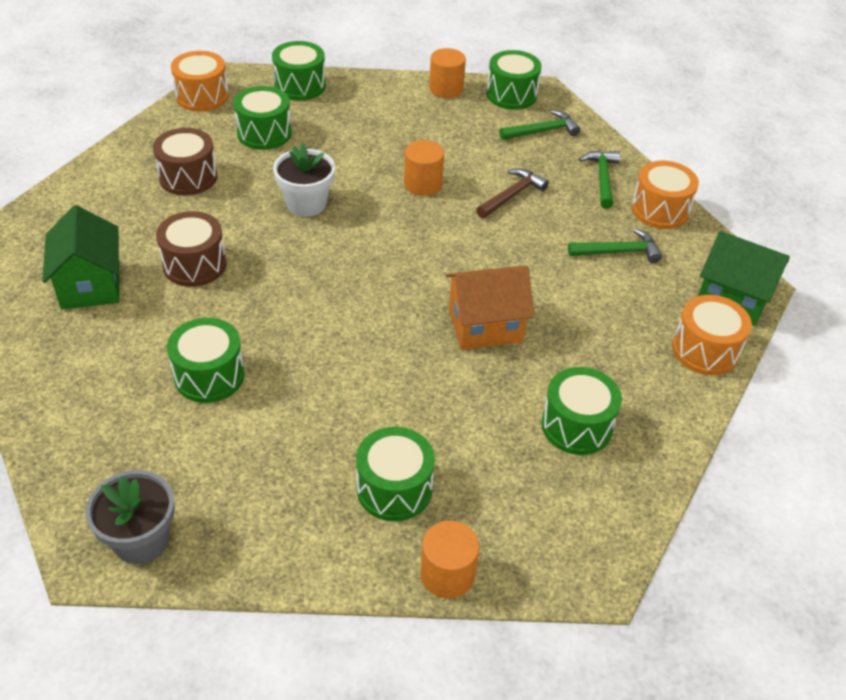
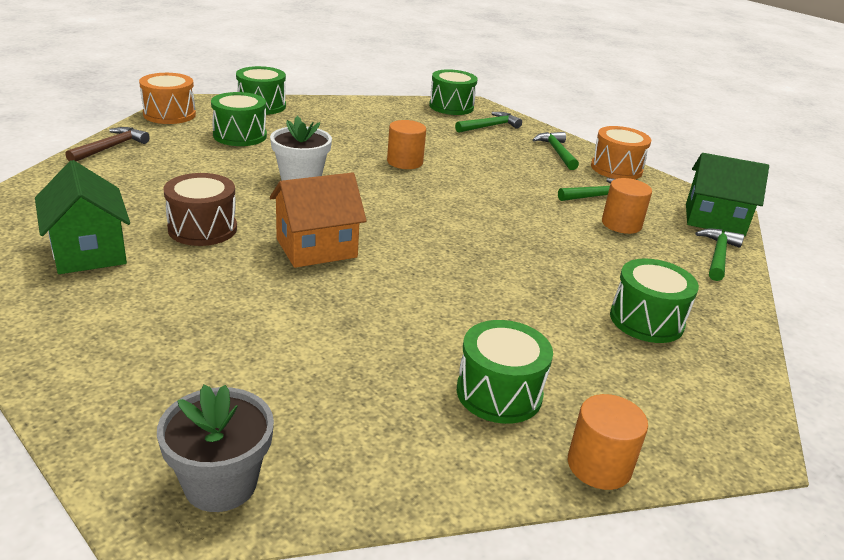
camera: 15 degrees left, 15 degrees down
brown drum [153,128,217,196] -> none
green drum [167,318,245,403] -> none
orange cylinder [429,48,466,98] -> orange cylinder moved to [602,178,652,234]
orange house [446,266,534,350] -> orange house moved to [270,172,367,268]
brown hammer [476,169,549,219] -> brown hammer moved to [65,127,150,162]
orange drum [672,295,752,375] -> green hammer [695,229,744,281]

